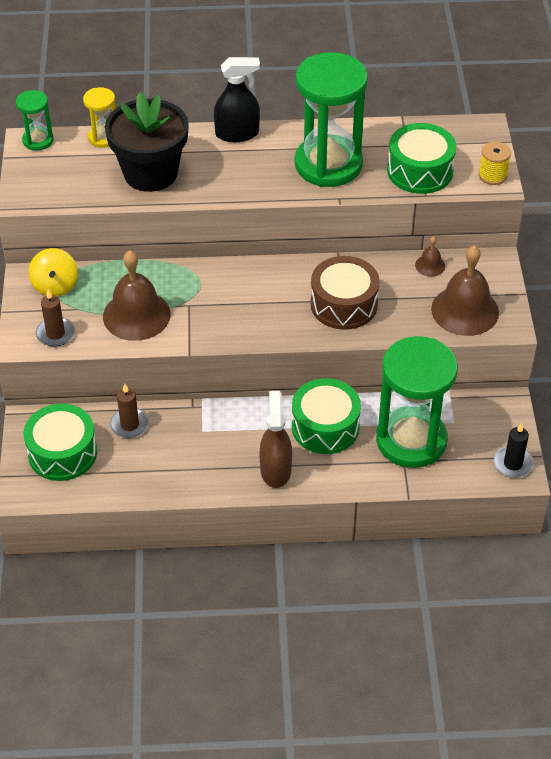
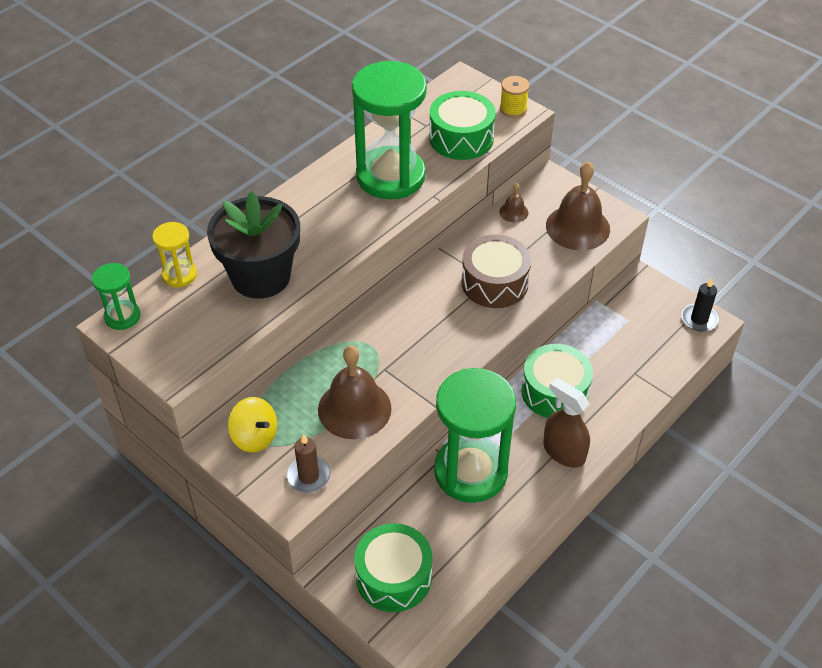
camera: 45 degrees left, 0 degrees up
brown candle [110,384,149,438] -> none
black spray bottle [214,57,260,142] -> none
green hourglass [376,336,458,468] -> green hourglass moved to [434,368,516,503]

